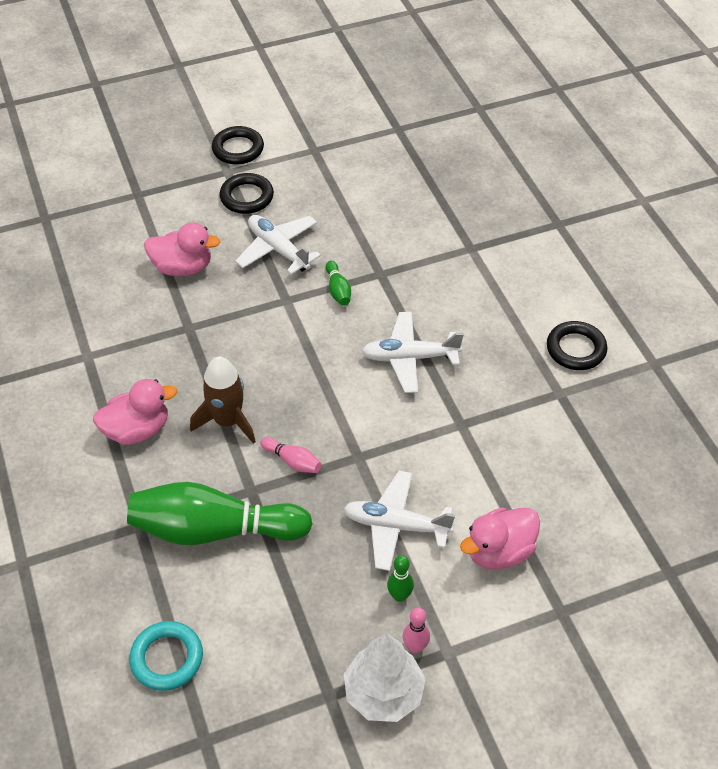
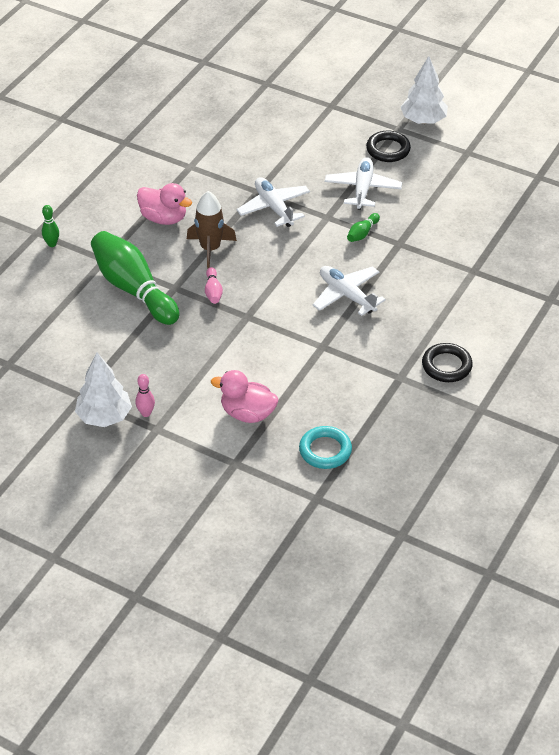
camera: 50 degrees right, 5 degrees down
turquoise ring [129,621,203,691] -> turquoise ring moved to [299,426,352,469]
pink duck [144,222,220,276] -> none
black ring [212,126,264,164] -> white tree [401,56,448,124]
white plane [343,471,455,571] -> white plane moved to [236,177,310,227]
green bowling pin [387,555,414,602] -> green bowling pin moved to [42,205,59,247]

